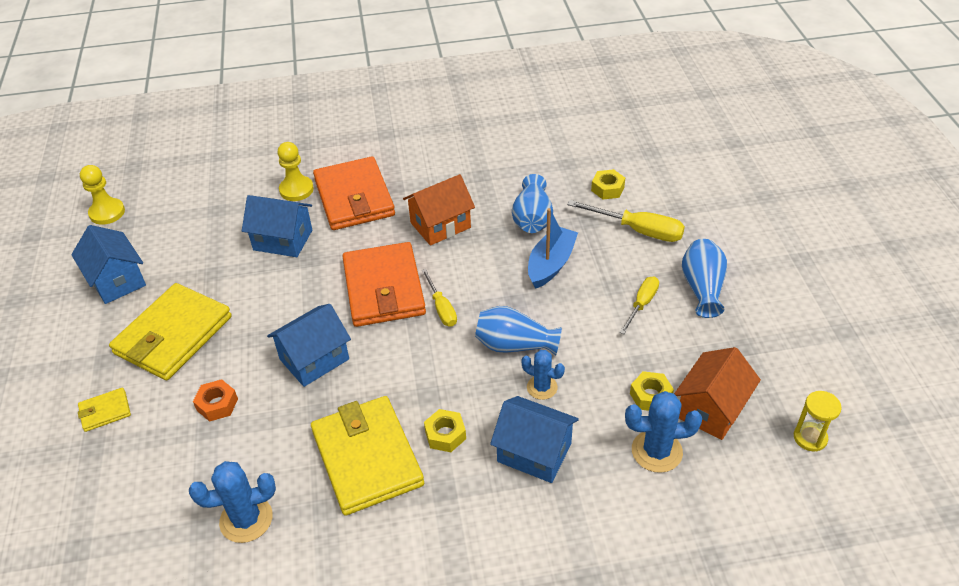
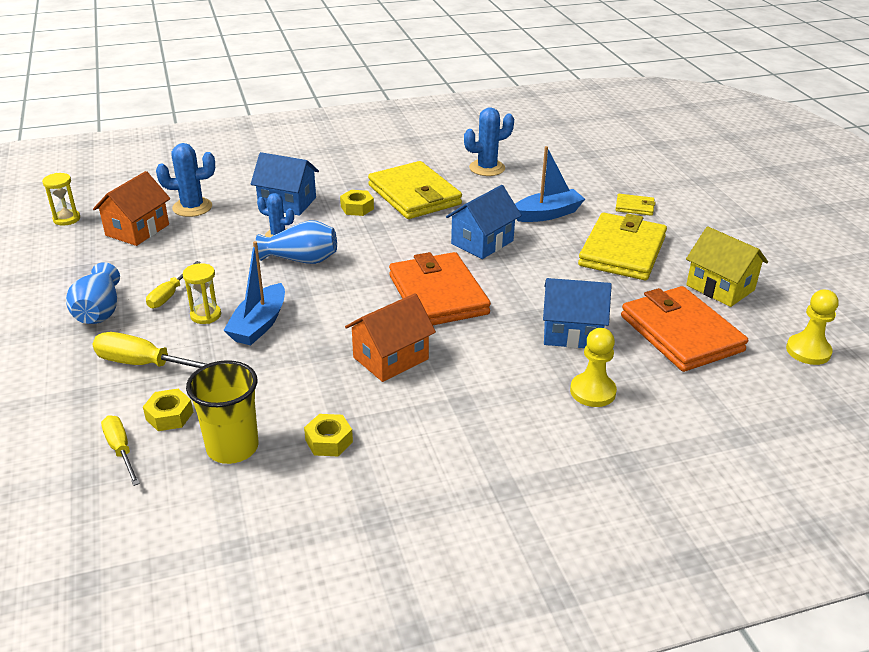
camera: 170 degrees right, 10 degrees down
blue house [71,225,146,304] -> yellow house [686,226,768,307]
yellow wallet [78,387,131,432] -> yellow wallet turned 45 degrees clockwise [616,194,655,216]
orange nut [193,379,238,422] -> blue boat [515,146,585,222]
orange wallet [313,156,395,230] -> orange wallet moved to [621,286,748,372]
yellow screwdriver [422,269,457,327] -> yellow screwdriver moved to [101,415,140,486]
blue vase [512,174,553,233] -> none
yellow nut [630,371,674,411] -> yellow nut moved to [304,414,353,456]
none -> yellow hourglass [183,263,221,324]
none -> yellow cup [186,360,258,464]

